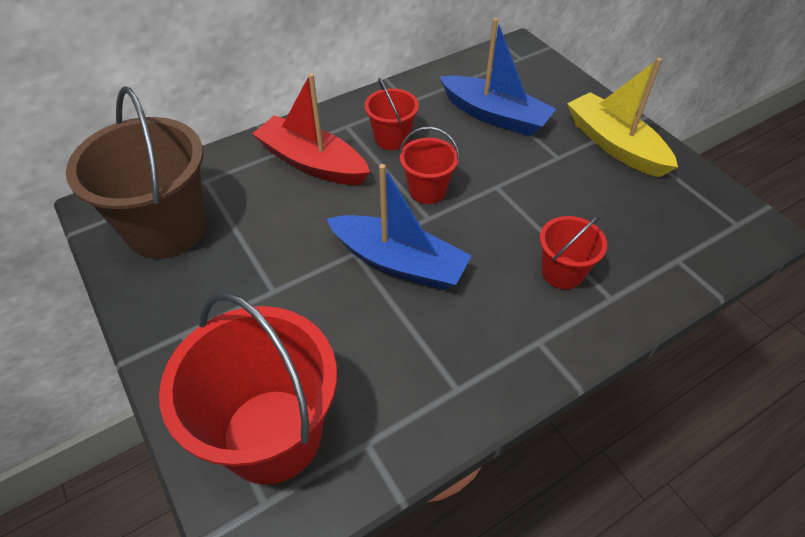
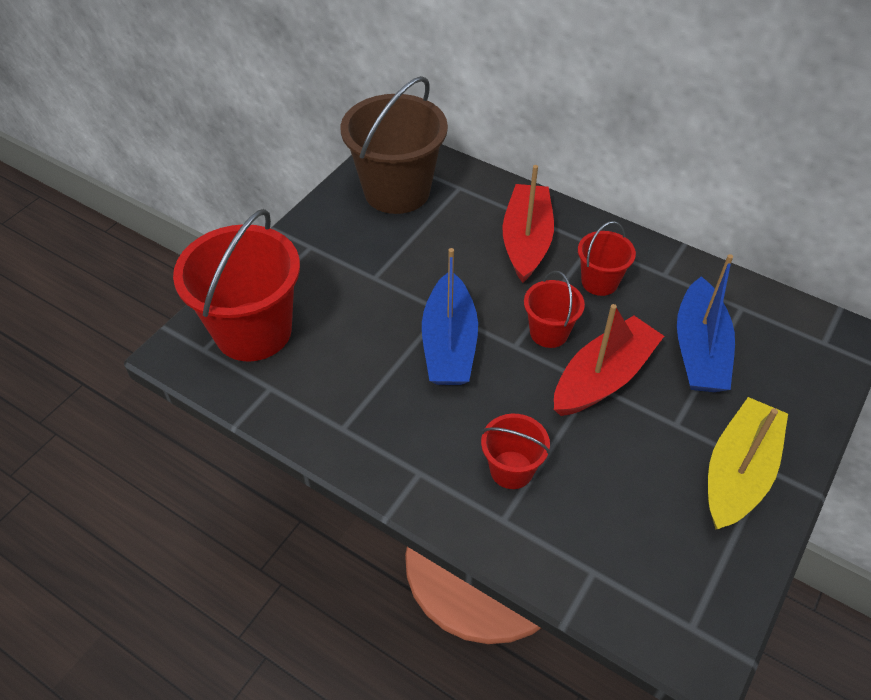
camera: 65 degrees right, 0 degrees up
none -> red boat [554,304,664,416]

